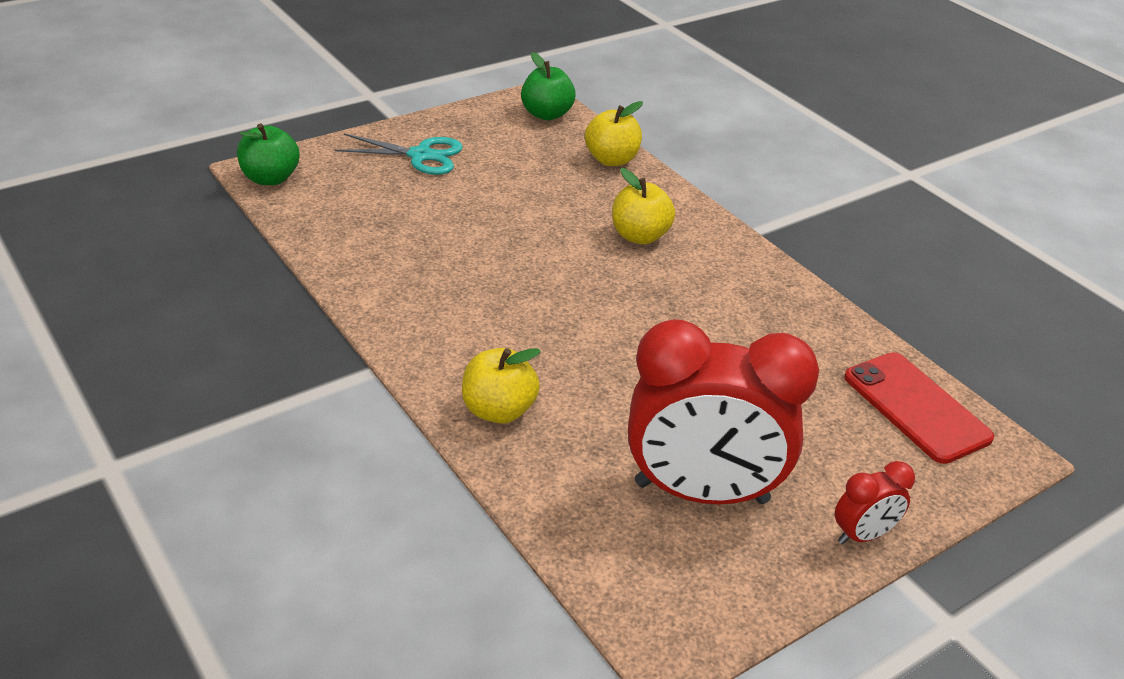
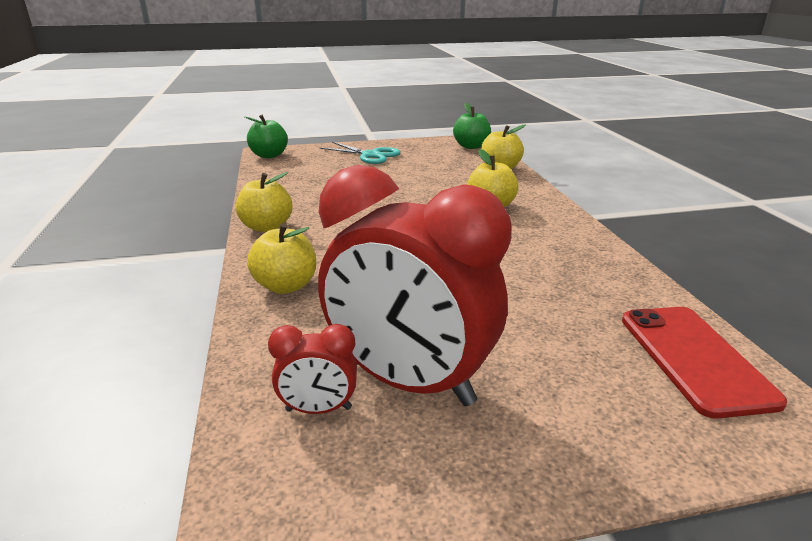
camera: 25 degrees right, 10 degrees down
red clock [835,461,915,545] -> red clock moved to [268,324,357,414]
none -> yellow apple [236,172,292,232]

